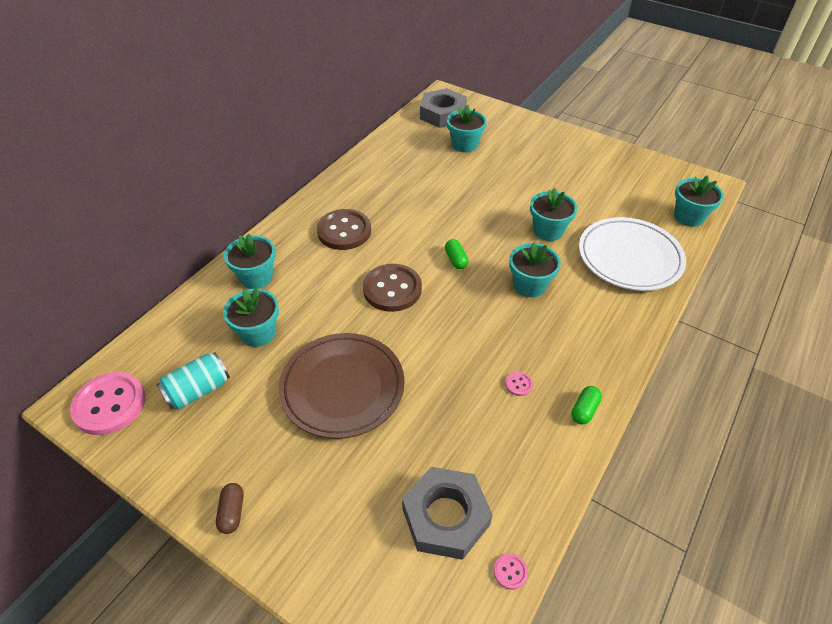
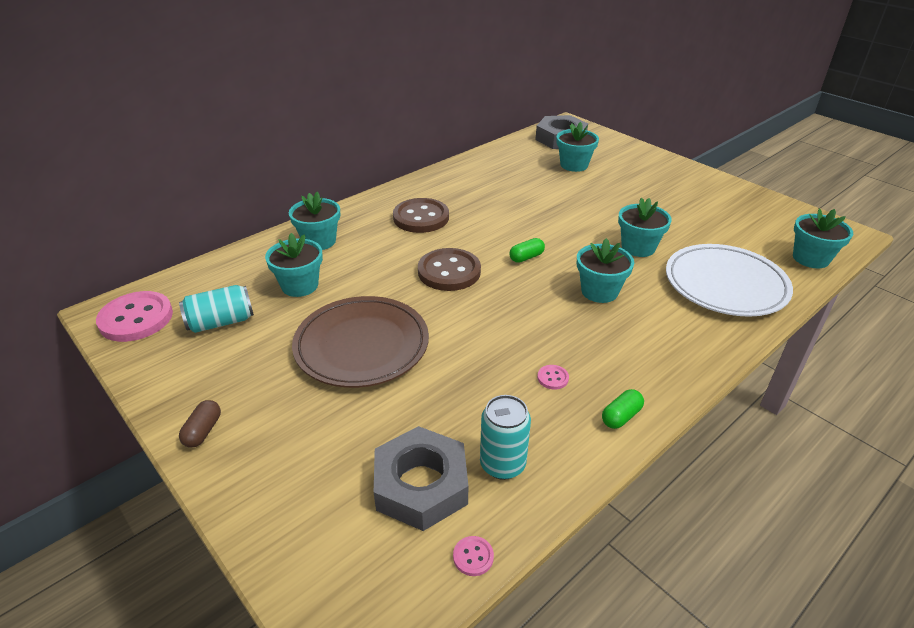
camera: 15 degrees right, 10 degrees down
green capsule [445,239,468,269] -> green capsule turned 60 degrees clockwise [509,238,545,263]
none -> turquoise can [480,395,531,480]

